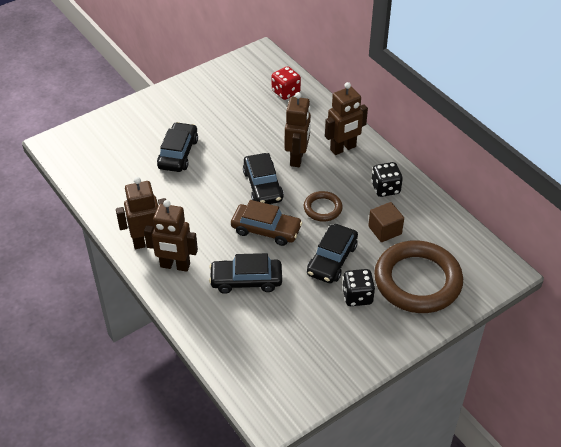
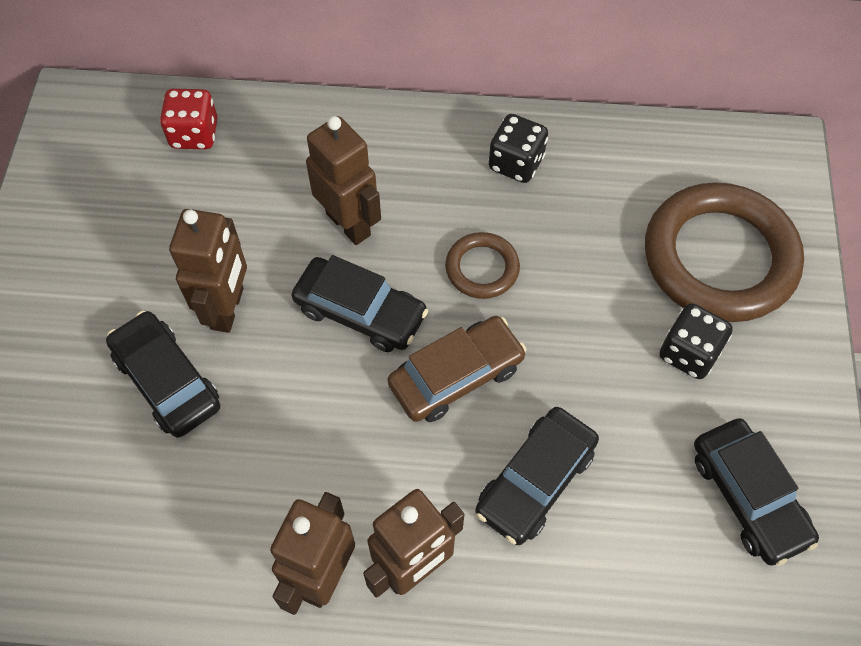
camera: 50 degrees left, 15 degrees up
black car [307,224,358,283] -> black car moved to [694,418,819,566]
brown robot [325,82,368,155] -> brown robot moved to [169,209,247,333]
brown cube [368,202,404,242] -> none

